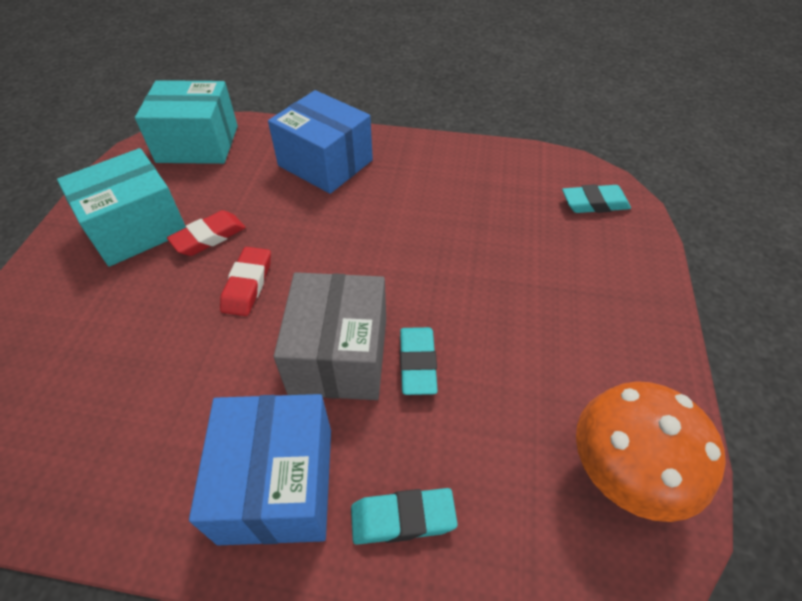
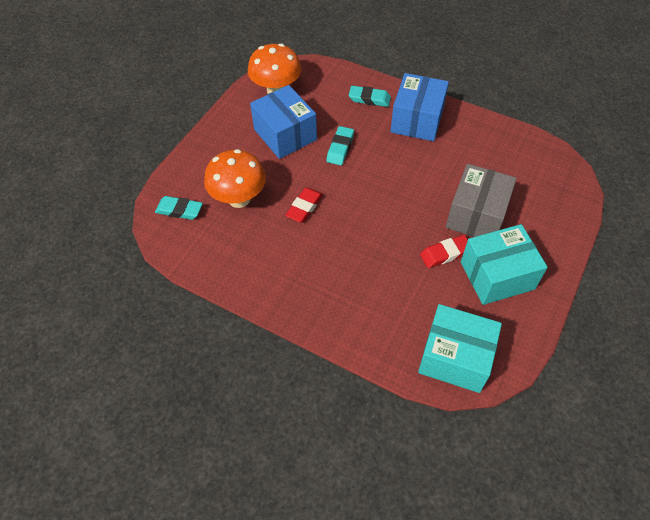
camera: 160 degrees left, 5 degrees up
red eraser [220,247,271,316] -> red eraser moved to [285,187,323,223]
blue box [268,90,373,194] -> blue box moved to [250,85,317,159]
grey box [274,272,386,400] -> grey box moved to [446,164,517,237]
none -> orange mushroom [204,149,266,208]

